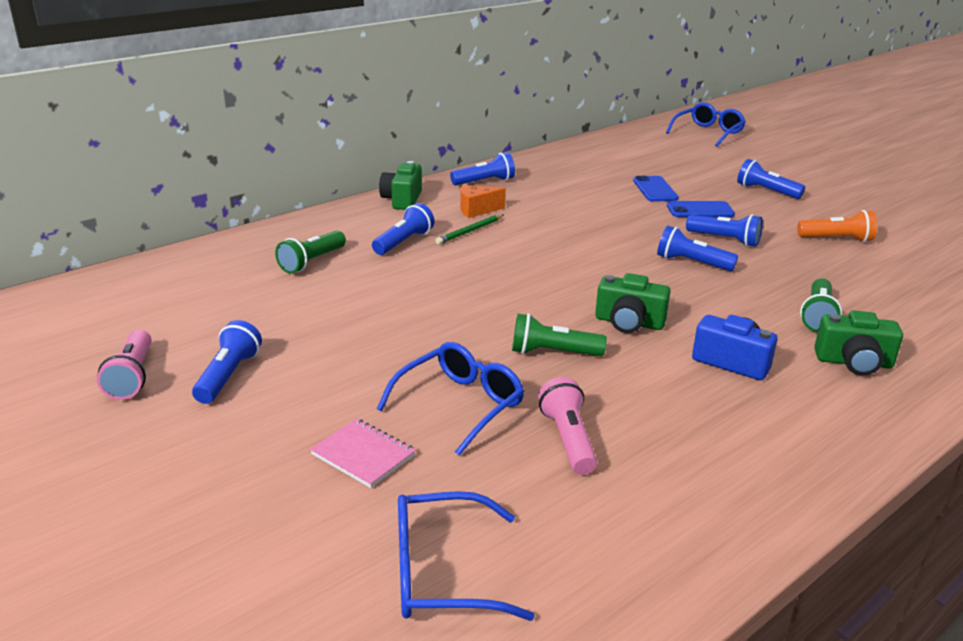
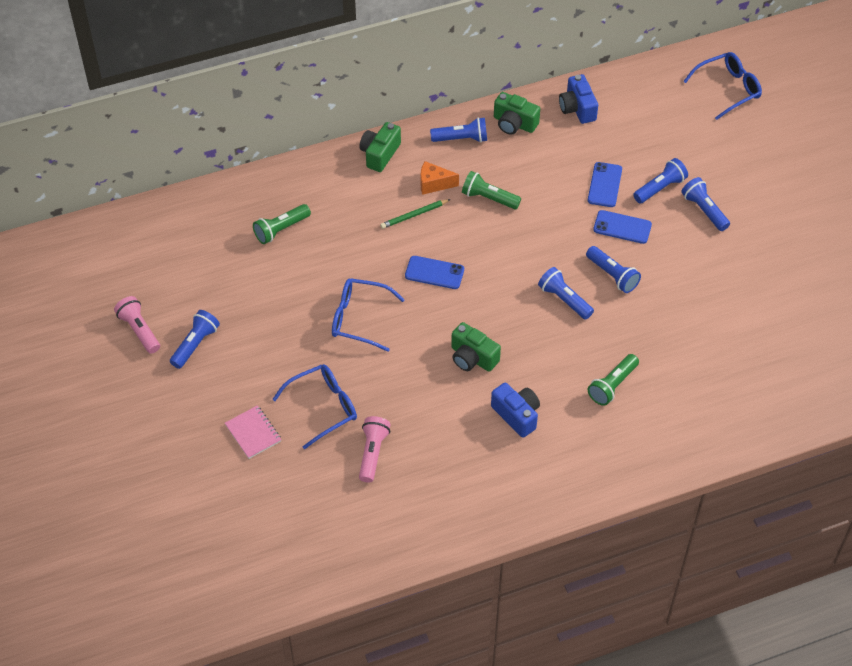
camera: 20 degrees right, 25 degrees up
pink flashlight [97,330,151,400] -> pink flashlight turned 135 degrees clockwise [114,296,160,354]
blue flashlight [372,203,435,255] -> blue flashlight moved to [633,158,688,203]
blue glasses [398,491,534,621] -> blue glasses moved to [332,279,405,352]
green flashlight [512,313,607,356] -> green flashlight moved to [462,171,521,209]
orange flashlight [797,210,877,242] -> none
green camera [814,310,903,375] -> green camera moved to [494,92,540,135]
none -> blue phone [405,256,464,289]
none -> blue camera [559,74,598,124]

